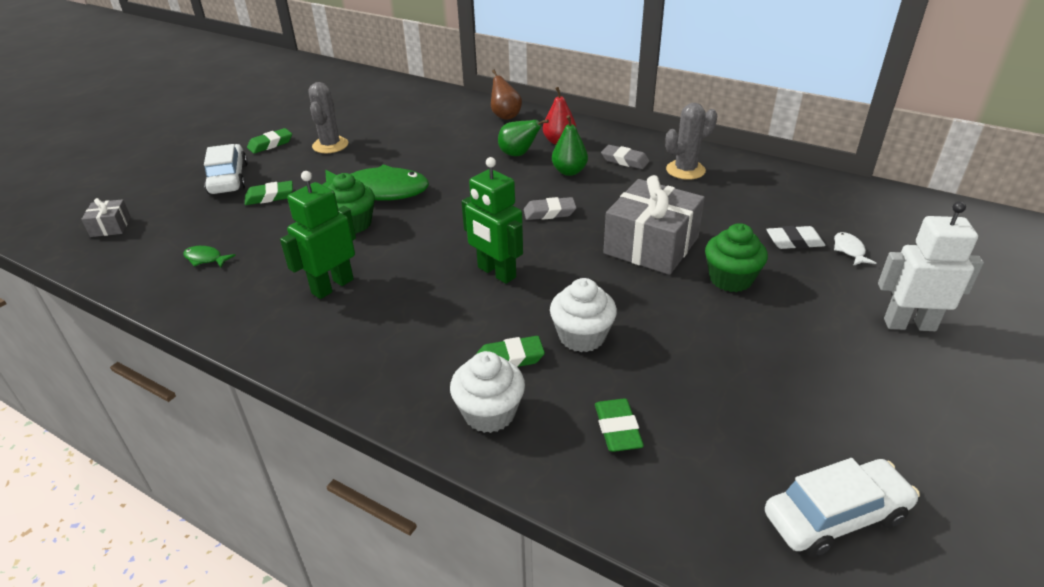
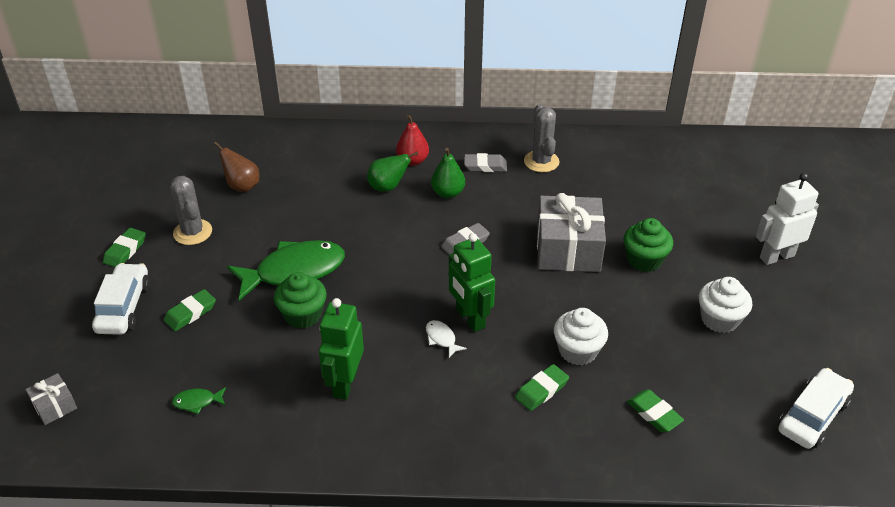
camera: 30 degrees left, 5 degrees up
white car [204,144,248,194] -> white car turned 45 degrees clockwise [92,263,150,335]
white cupcake [450,351,525,433] -> white cupcake moved to [699,277,752,333]
green robot [462,157,523,284] -> green robot turned 45 degrees clockwise [449,233,495,332]
brown pear [491,69,522,120] -> brown pear moved to [214,142,259,192]
grey cactus [665,103,717,180] -> grey cactus turned 45 degrees counterclockwise [524,104,560,172]
white eraser [766,226,825,249] -> none
white fish [834,232,876,266] -> white fish moved to [426,320,467,358]

